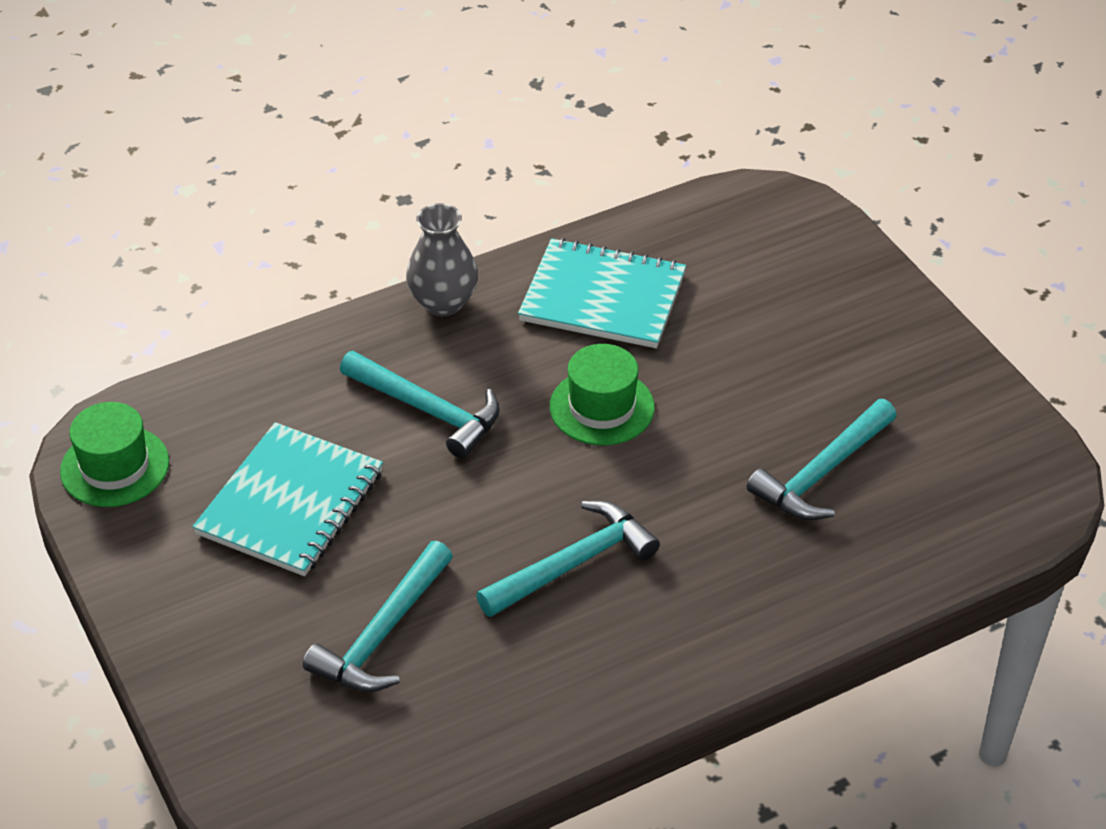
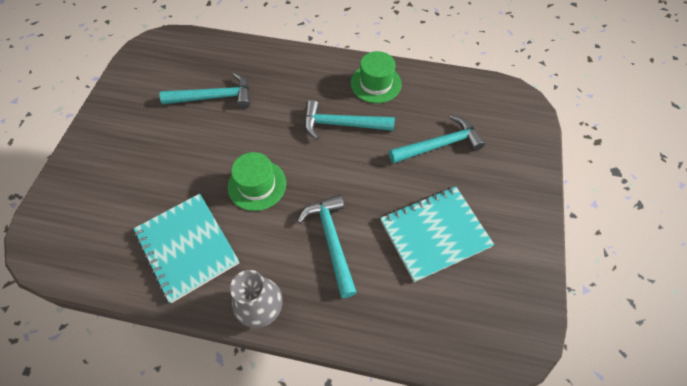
camera: 140 degrees left, 15 degrees up
green hat [60,402,169,507] -> green hat moved to [351,51,402,103]

